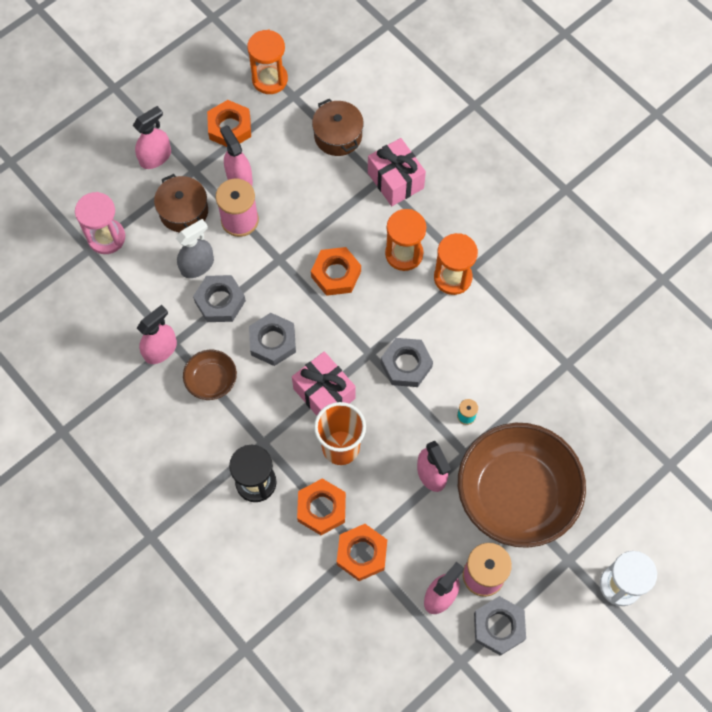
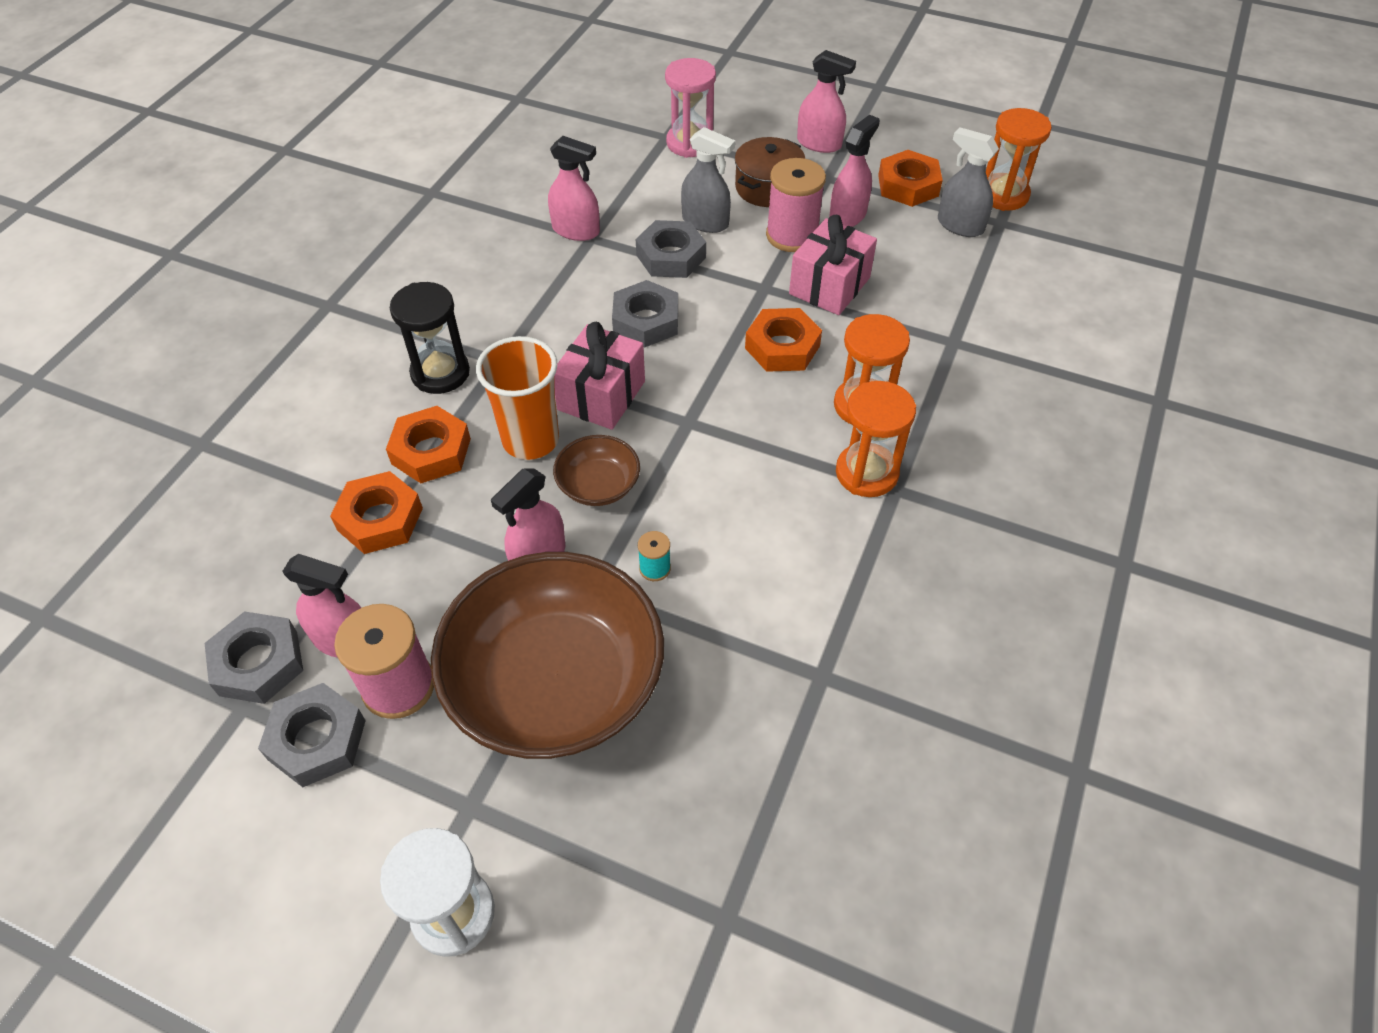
camera: 65 degrees right, 15 degrees down
brown bowl [183,350,237,400] -> brown bowl moved to [553,435,640,506]
brown pot [312,99,364,156] -> none
pink gift [368,138,426,206] -> pink gift moved to [789,215,877,315]
grey nut [381,338,433,387] -> grey nut moved to [205,611,303,704]
none -> grey spray bottle [938,127,999,237]

